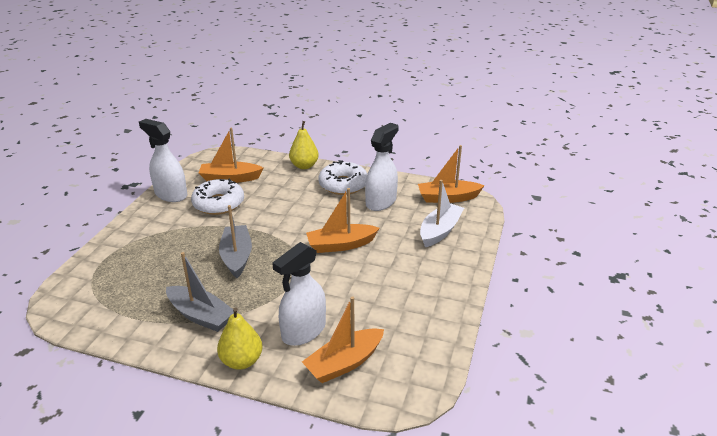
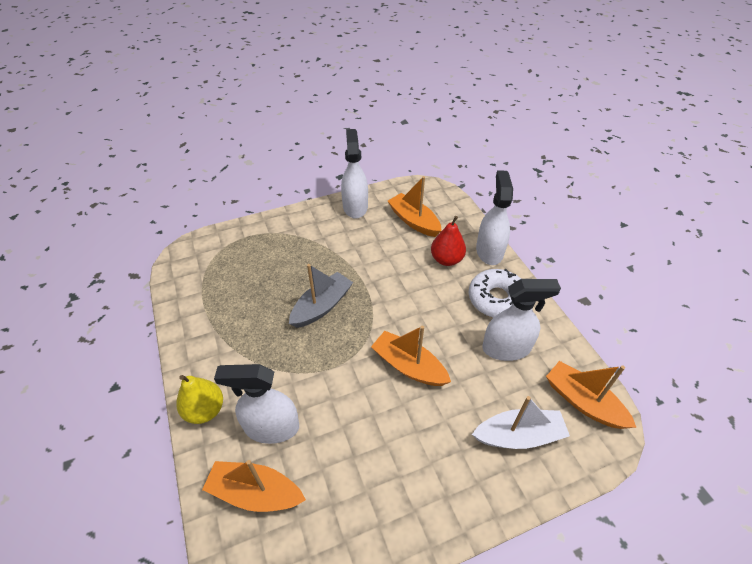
camera: 50 degrees right, 15 degrees up
grey boat [166,252,234,332] -> none
white donut [191,178,244,215] -> none
yellow pear [289,121,319,169] -> white spray bottle [476,170,513,265]
none -> red pear [431,216,466,266]

